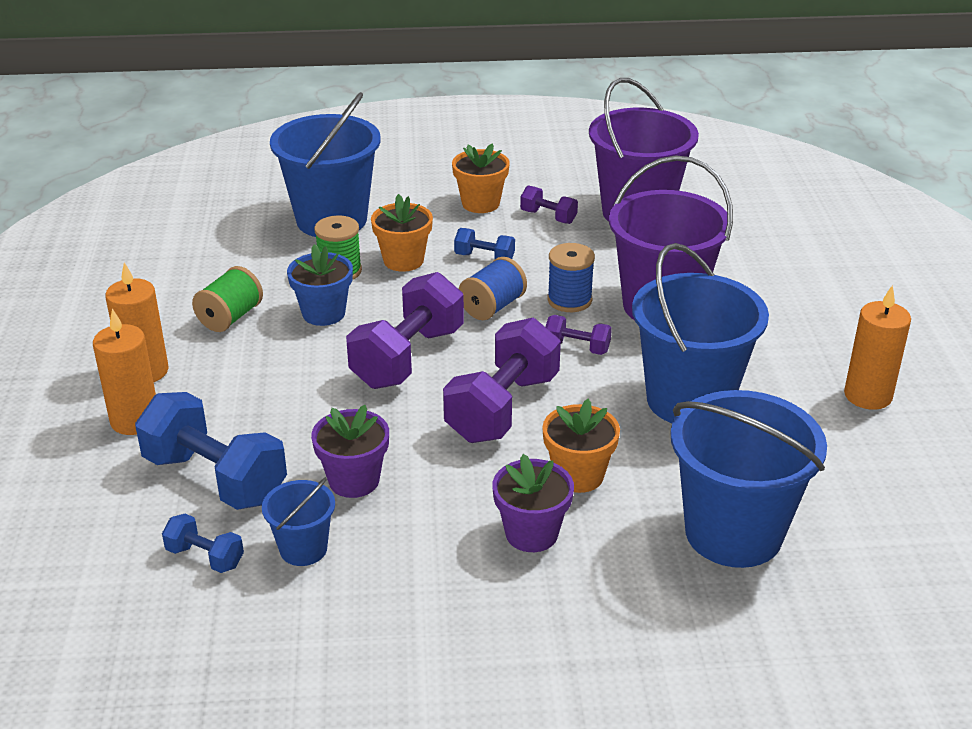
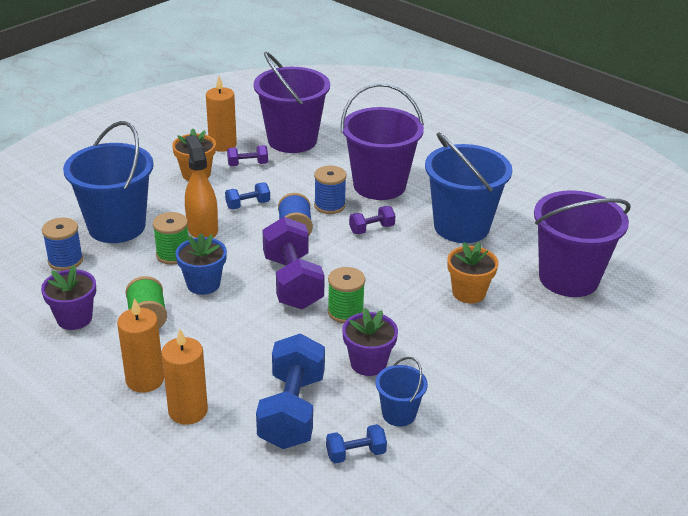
camera: 45 degrees left, 0 degrees up
blue dumbbell [135,392,287,510] -> blue dumbbell turned 75 degrees counterclockwise [256,333,325,449]
orange flower pot [371,194,433,272] -> orange spray bottle [185,135,218,238]
purple dumbbell [443,318,561,443] -> none
purple flower pot [492,454,574,552] -> purple flower pot moved to [41,265,96,330]
blue bucket [671,390,827,568] -> purple bucket [534,190,631,297]
orange candle [844,285,911,410] -> orange candle moved to [206,76,237,152]
none -> blue spool [42,218,83,271]
none -> green spool [327,267,365,323]

